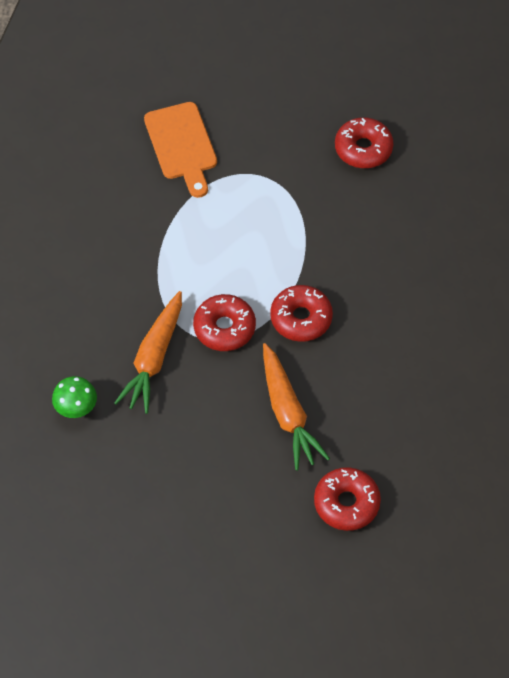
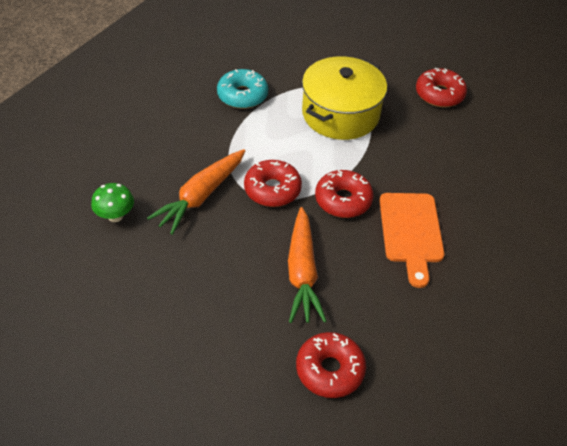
camera: 15 degrees right, 10 degrees down
orange cutting board [144,102,217,198] -> orange cutting board moved to [379,193,445,288]
none -> turquoise donut [217,69,268,109]
none -> yellow pot [302,56,387,140]

